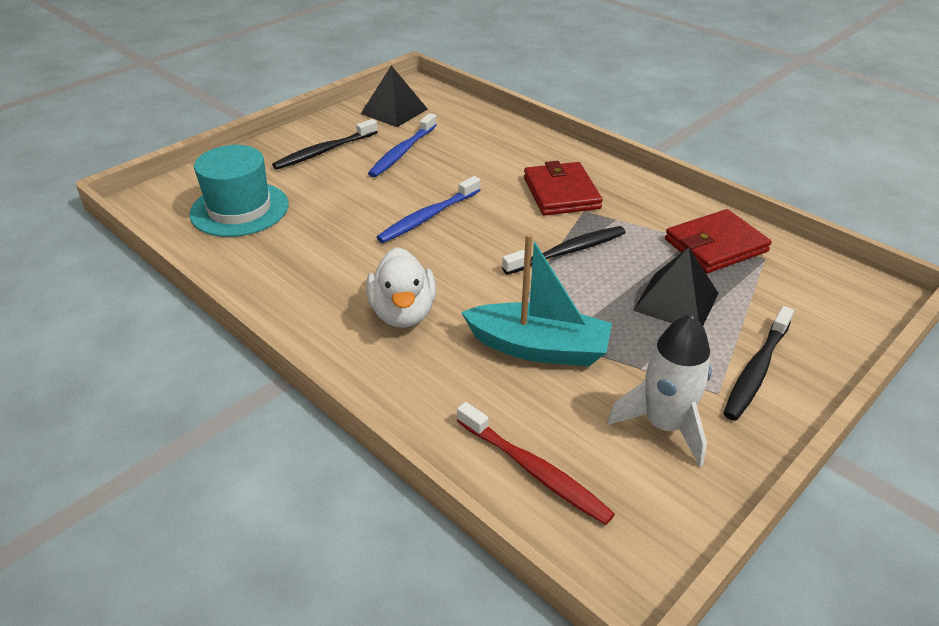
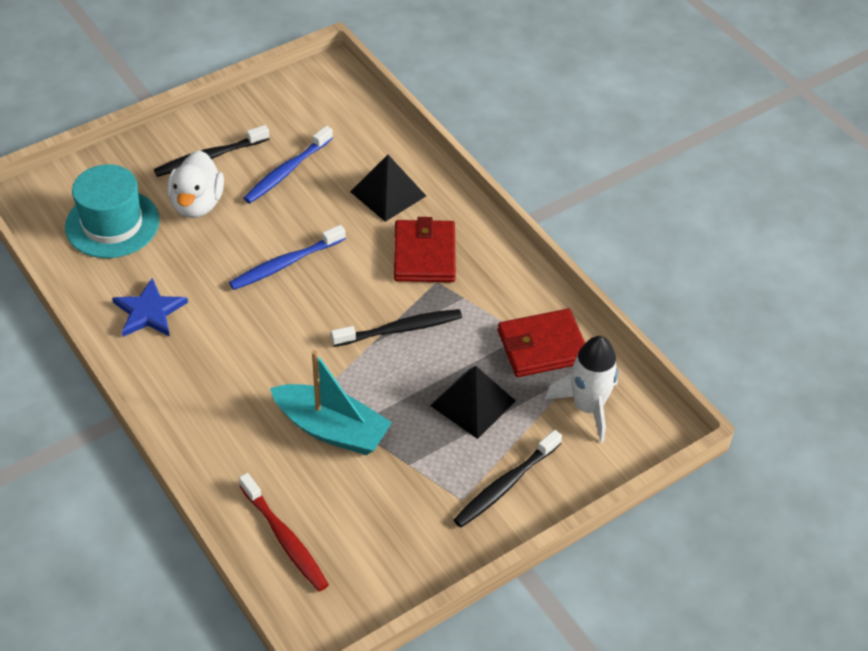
camera: 10 degrees right, 10 degrees up
black pyramid [361,65,428,127] -> black pyramid moved to [350,155,426,222]
white duck [366,247,436,328] -> white duck moved to [167,150,224,218]
white rocket [607,314,712,467] -> white rocket moved to [545,336,619,442]
none -> blue star [112,278,188,337]

